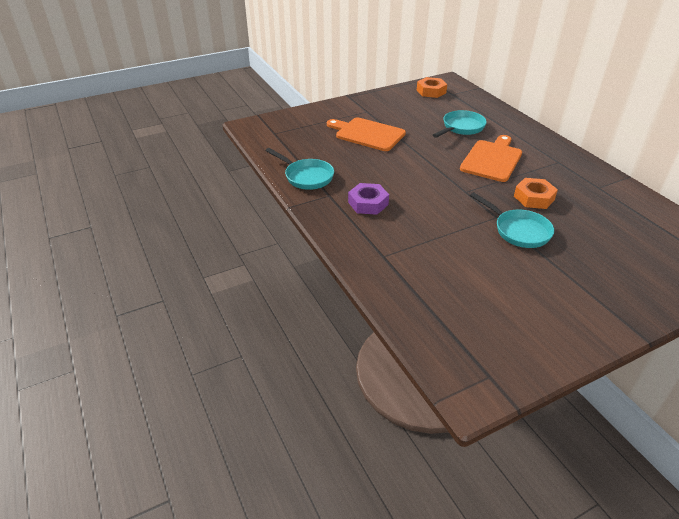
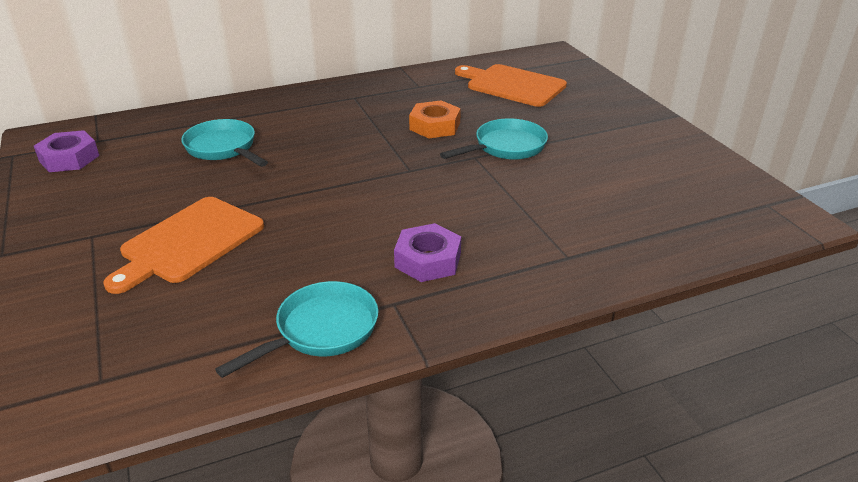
camera: 85 degrees left, 5 degrees down
orange nut [417,77,447,98] -> purple nut [34,130,99,172]
orange cutting board [460,135,522,182] -> orange cutting board moved to [455,64,567,107]

